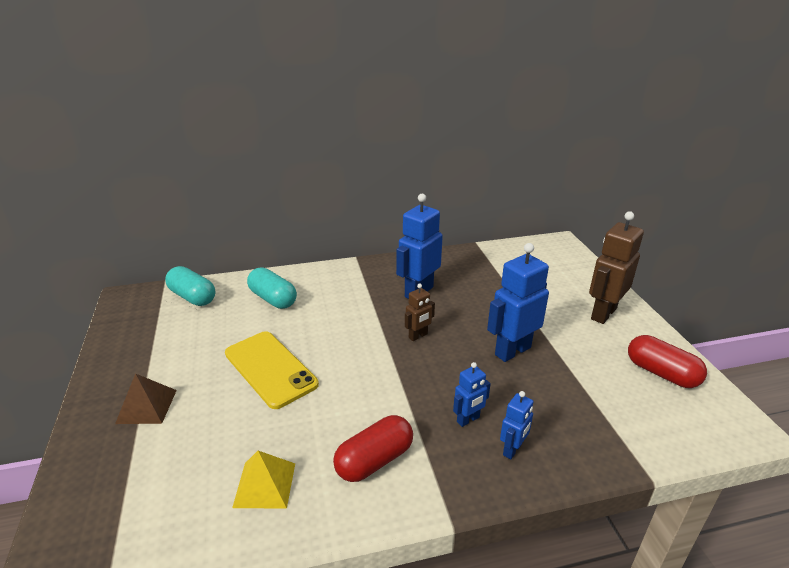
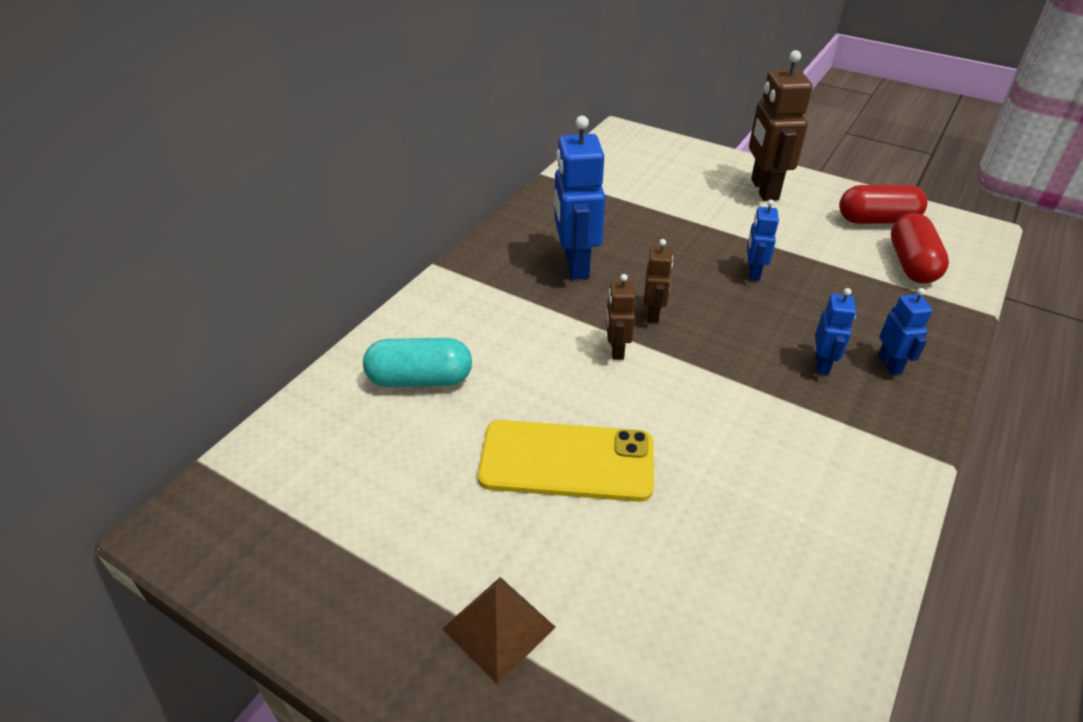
camera: 45 degrees left, 10 degrees up
turquoise capsule [165,266,215,306] -> none
yellow pyramid [232,451,295,509] -> none
red capsule [333,415,413,482] -> red capsule moved to [891,213,949,284]
blue robot [487,243,549,362] -> blue robot [747,199,779,281], size x0.53
none -> brown robot [606,274,635,360]

